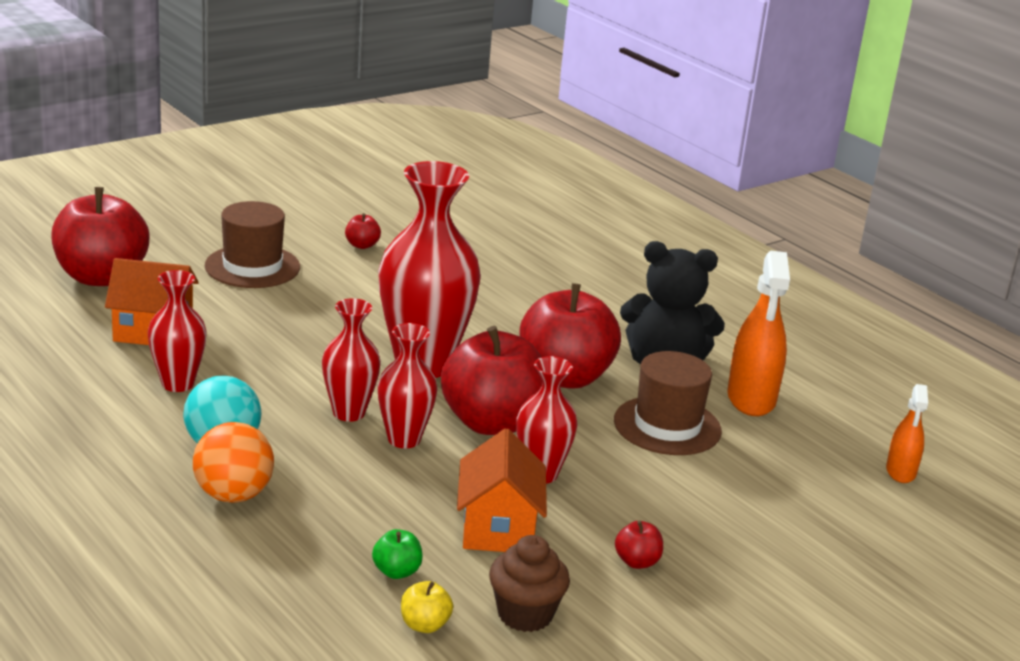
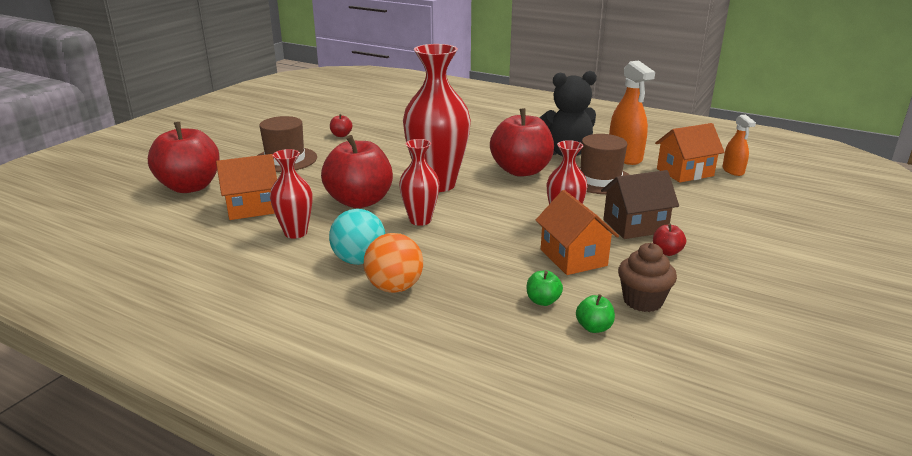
camera: 20 degrees left, 0 degrees up
red vase [377,323,437,448] -> none
yellow apple [401,581,453,633] -> green apple [576,294,615,333]
red apple [441,326,542,435] -> red apple moved to [321,135,393,208]
none -> brown house [601,170,679,239]
none -> orange house [655,123,725,182]

